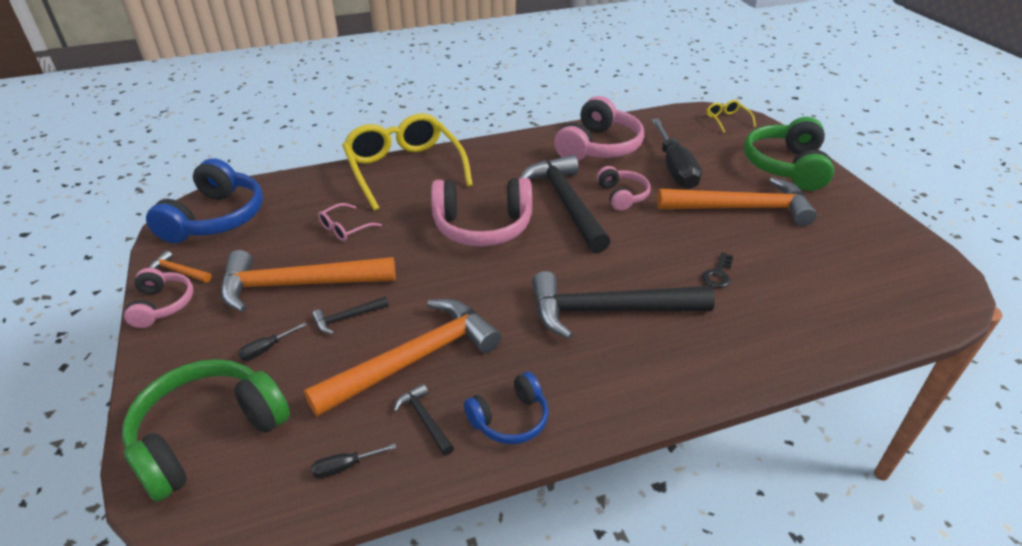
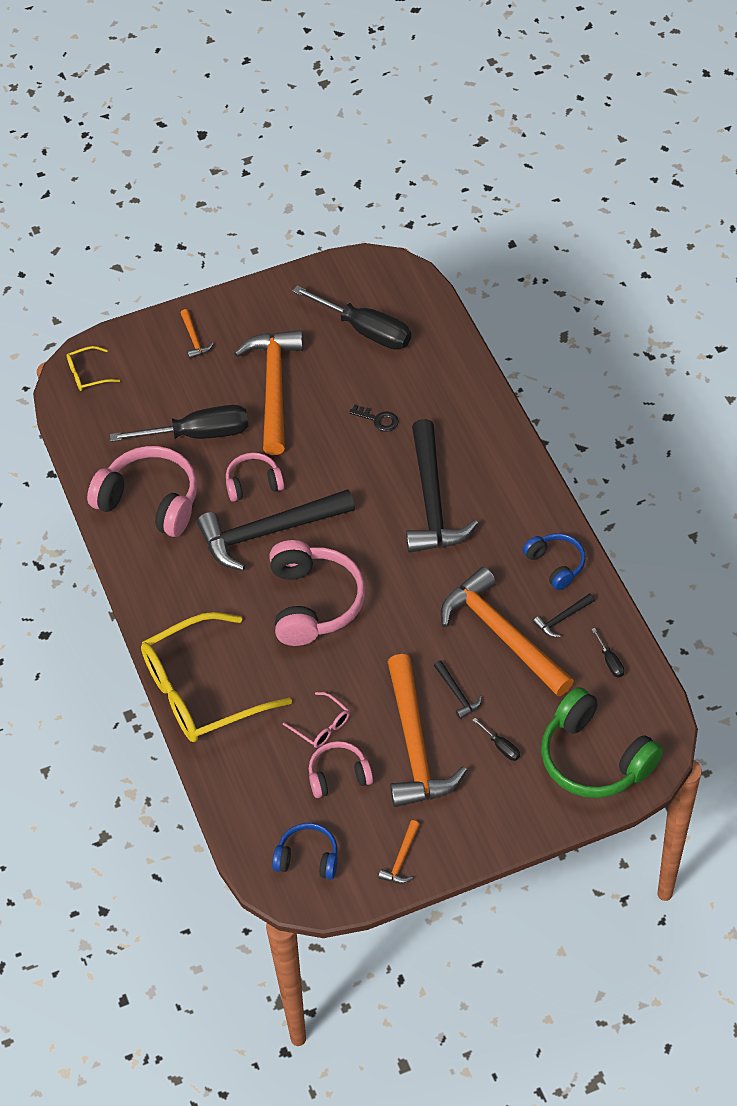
camera: 90 degrees left, 15 degrees up
pink headphones [124,268,193,328] -> pink headphones moved to [309,741,373,798]
blue headphones [146,158,263,243] -> blue headphones [272,823,338,880], size x0.56
green headphones [744,117,834,191] -> orange hammer [181,309,214,359]
none -> black screwdriver [292,285,411,350]

